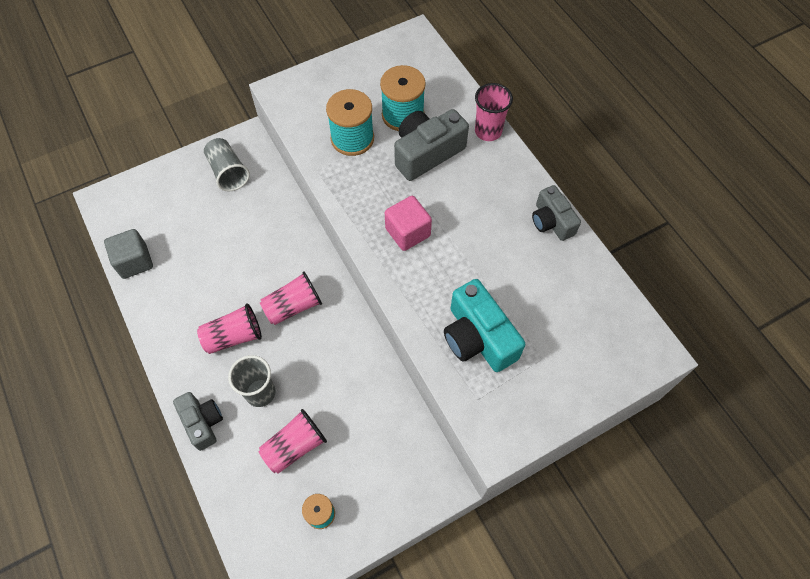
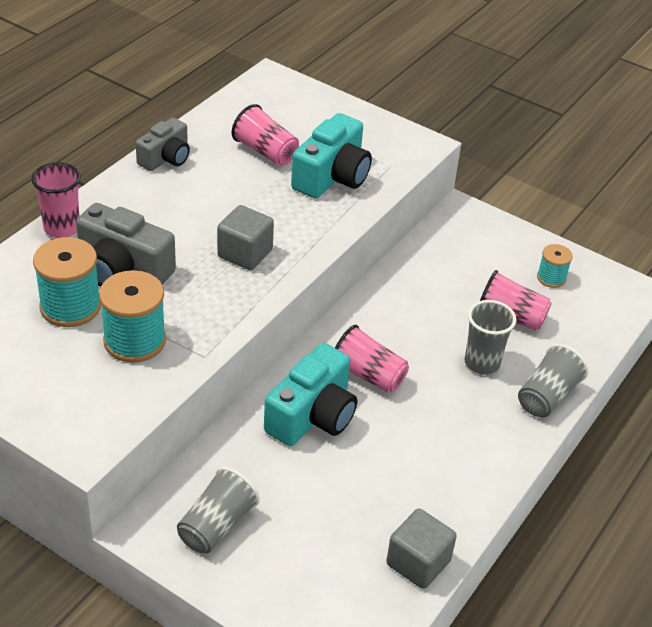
camera: 120 degrees left, 20 degrees down
grey camera [173,392,223,451] -> grey cup [518,344,589,417]
pink cup [197,303,262,354] -> pink cup moved to [232,104,299,166]
pink cube [385,196,432,251] -> grey cube [217,205,274,270]
none -> turquoise camera [264,343,357,446]

